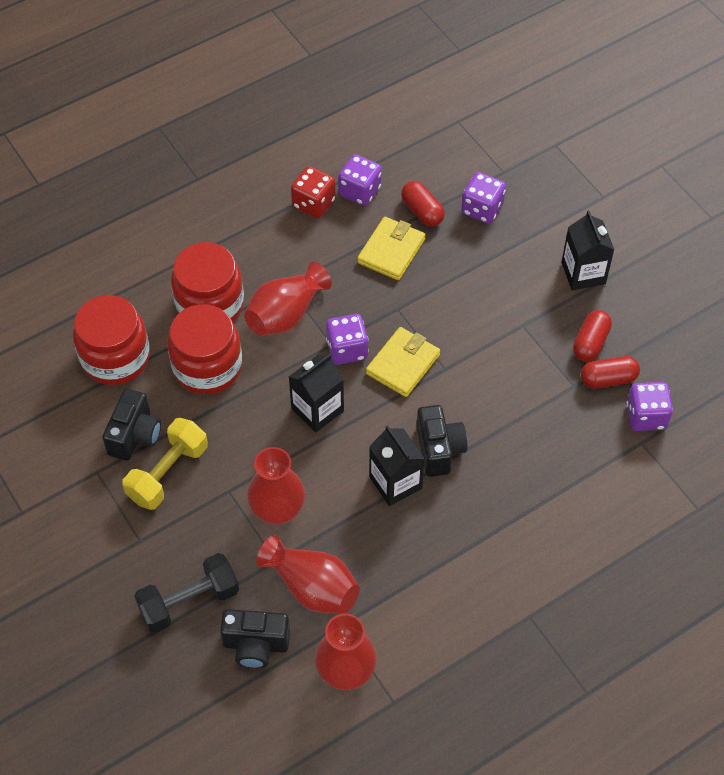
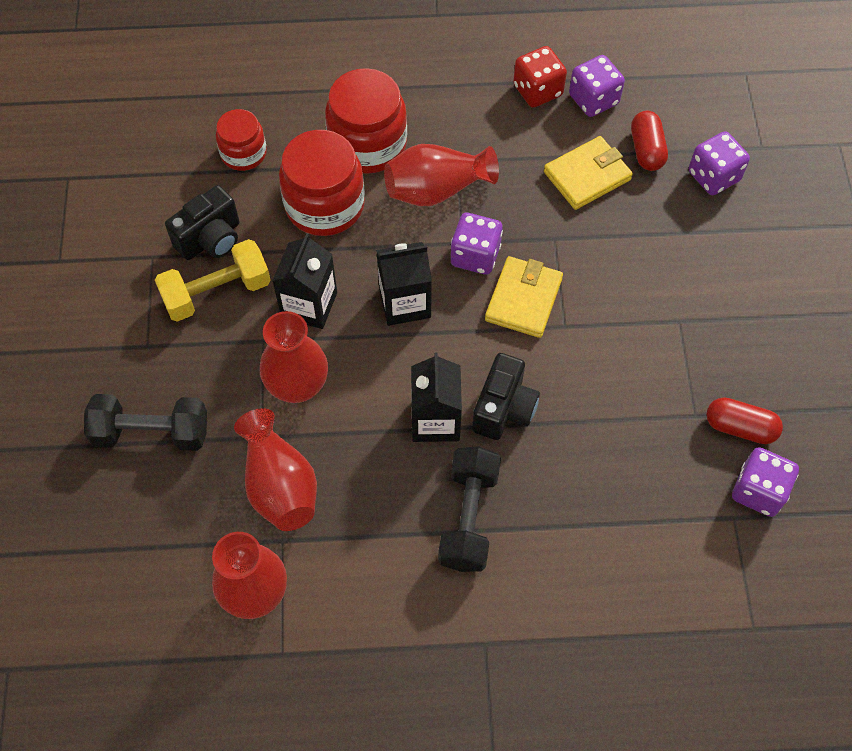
camera: 30 degrees right, 5 degrees up
red jar [73,295,150,385] -> red jar [216,109,267,171], size x0.59
black camera [220,609,290,669] -> none
yellow wallet [366,327,440,397] -> yellow wallet turned 45 degrees counterclockwise [485,256,563,338]
black carton [561,211,614,291] -> black carton moved to [272,233,337,329]
red capsule [573,310,612,362] -> none
none -> black dumbbell [438,446,501,572]

